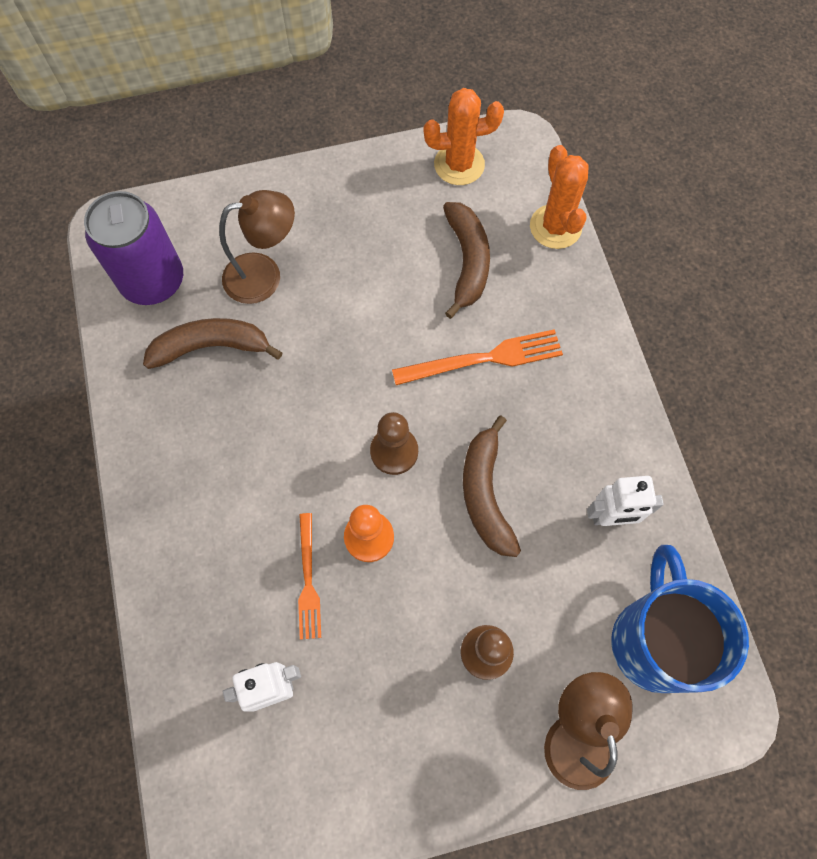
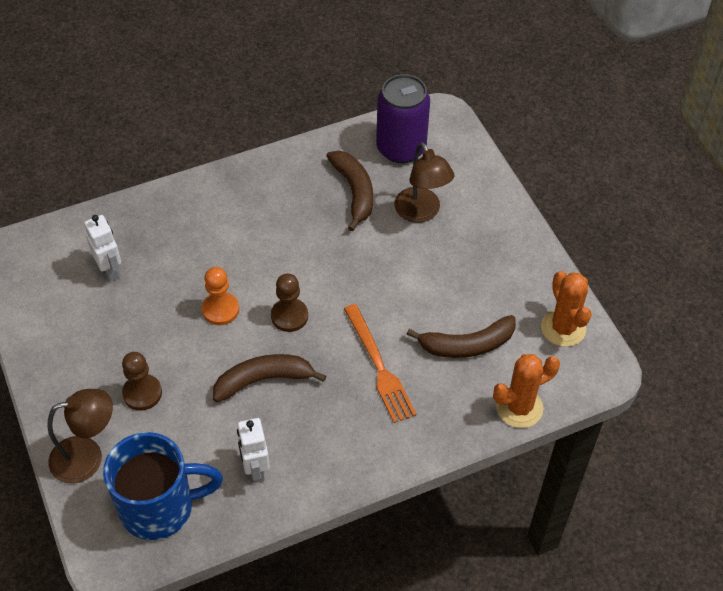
camera: 80 degrees right, 15 degrees down
orange fork [298,513,321,640] -> none

